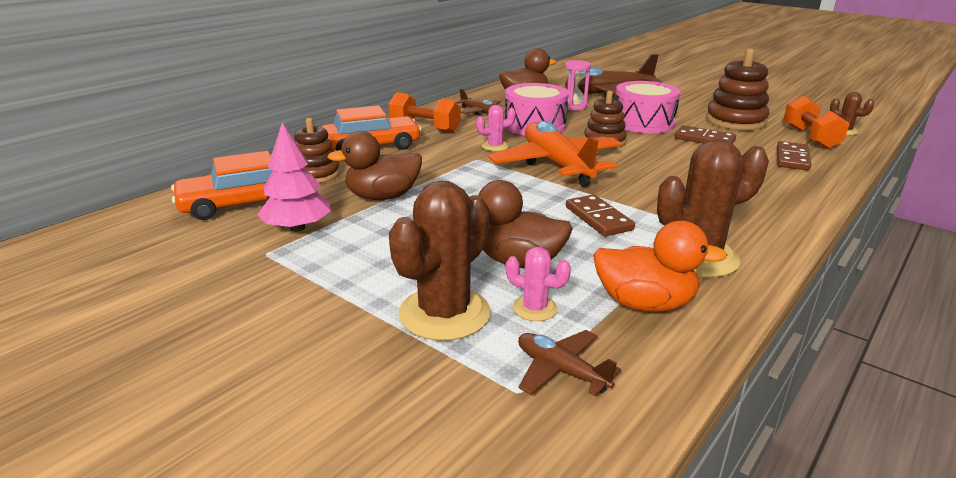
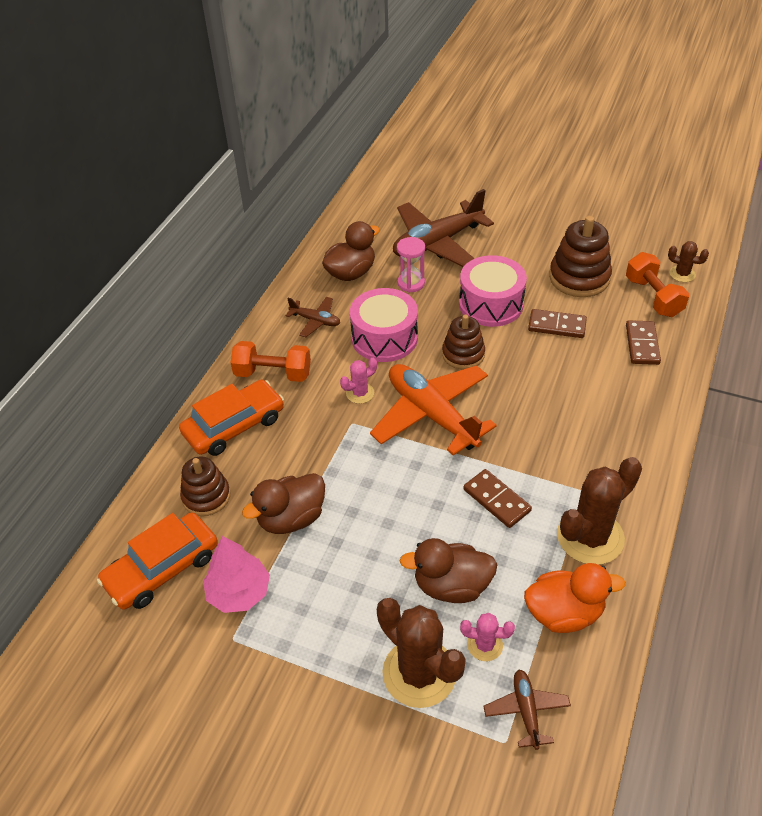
camera: 15 degrees left, 20 degrees up
brown cactus [389,180,491,341] -> brown cactus turned 60 degrees counterclockwise [377,598,466,708]
brown plane [518,330,621,396] -> brown plane turned 60 degrees clockwise [483,670,571,750]

